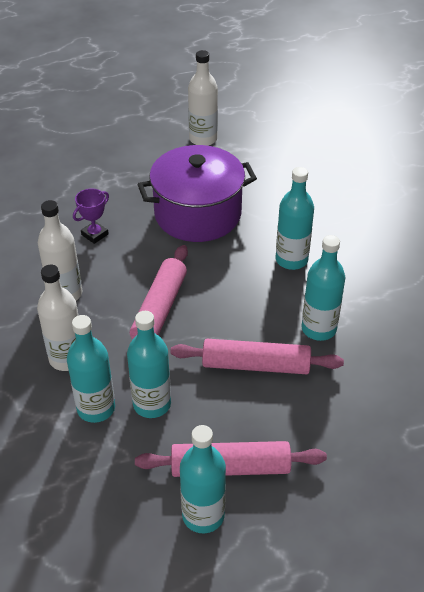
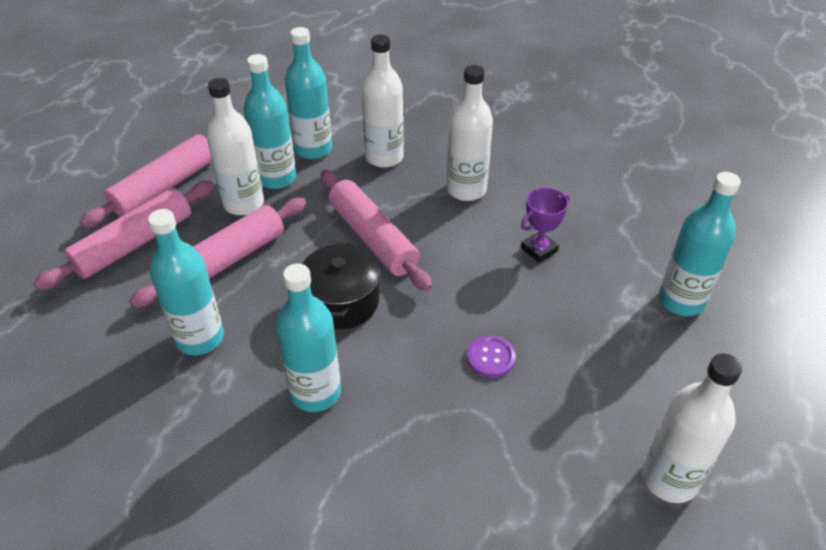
camera: 130 degrees right, 0 degrees up
purple trophy [73,188,109,244] -> purple trophy turned 60 degrees clockwise [521,187,570,263]
purple pot [138,145,257,242] -> purple button [467,335,516,378]
turquoise bottle [180,425,226,533] -> turquoise bottle moved to [659,172,741,316]
none -> pink rolling pin [34,181,214,290]
none -> white bottle [206,78,264,215]
none -> black pot [302,242,380,329]

